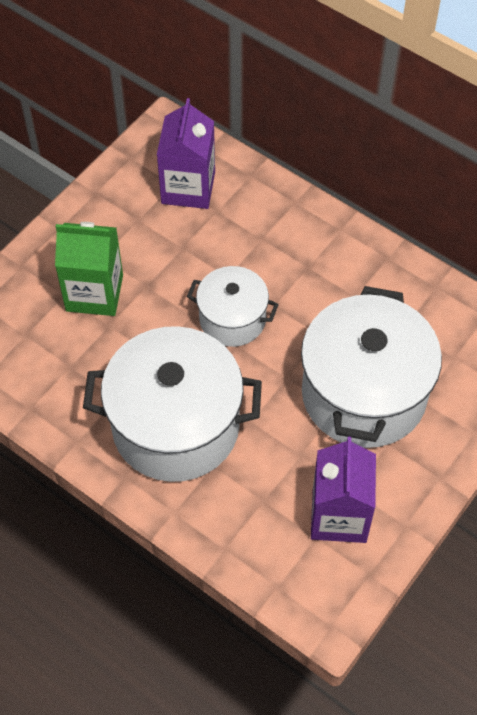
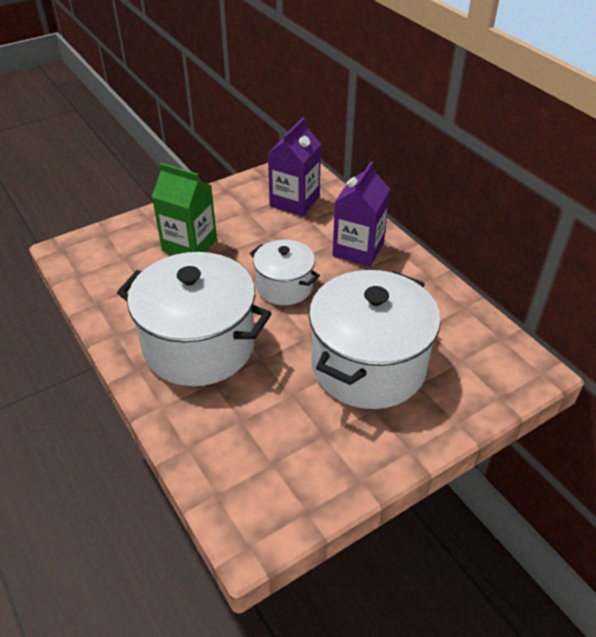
camera: 20 degrees right, 15 degrees down
purple carton [311,437,376,543] -> purple carton moved to [333,162,390,267]

